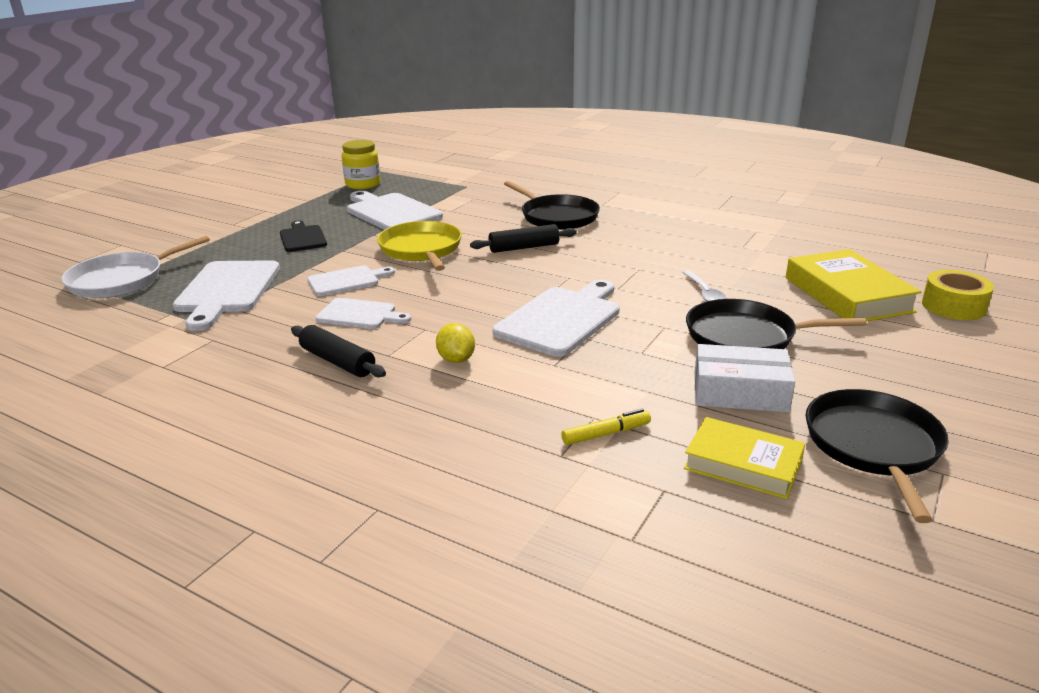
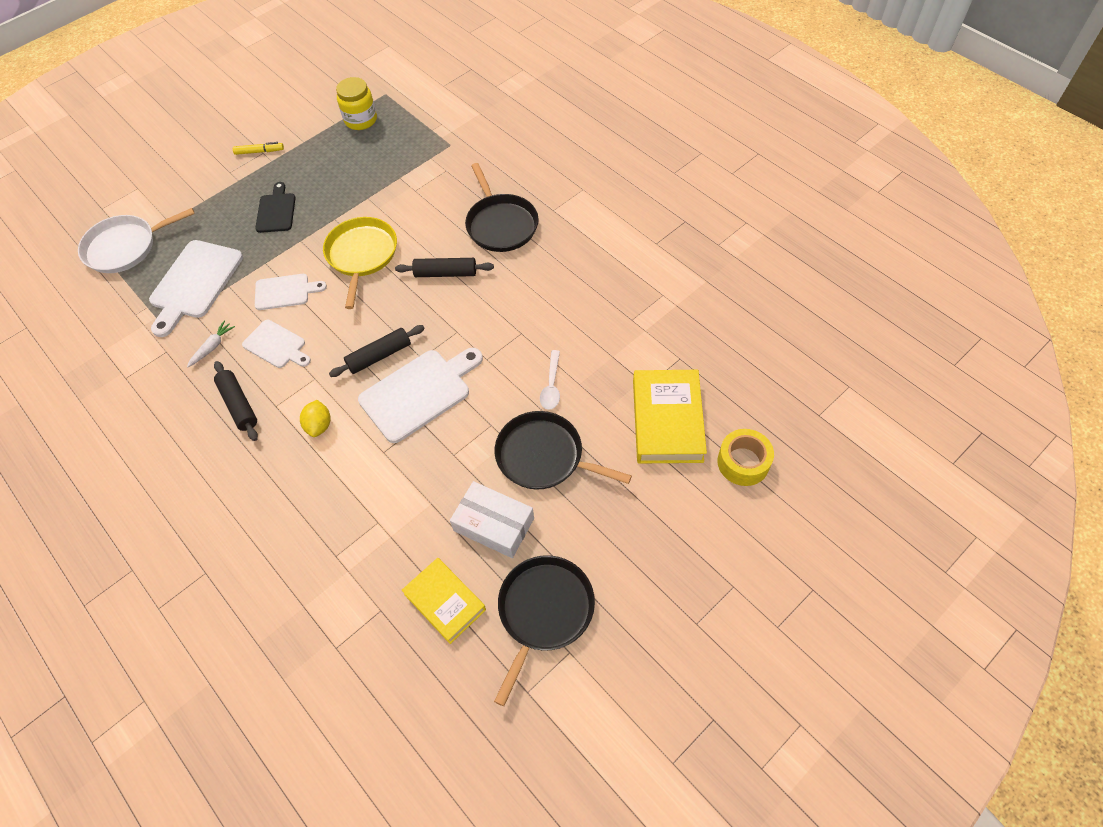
camera: 20 degrees right, 30 degrees up
white cutting board [347,191,443,230] -> none
yellow marker [561,409,651,445] -> yellow marker moved to [233,142,284,155]
none -> white carrot [187,321,235,368]
none -> black rolling pin [329,325,425,377]

